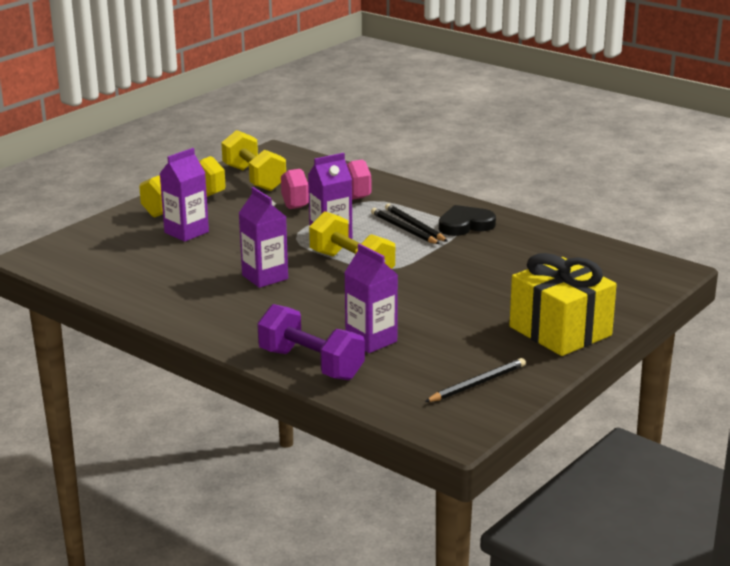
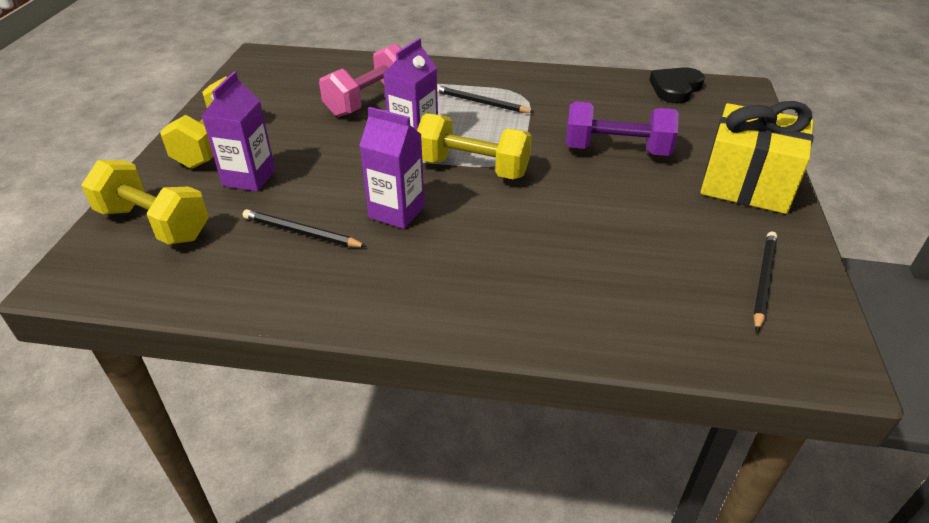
camera: 30 degrees left, 15 degrees up
yellow dumbbell [221,130,286,191] -> yellow dumbbell moved to [81,160,209,244]
purple dumbbell [257,304,365,380] -> purple dumbbell moved to [566,101,679,156]
purple carton [344,244,398,353] -> none
black pencil [371,208,440,244] -> black pencil moved to [243,209,367,247]
black heart [439,205,496,236] -> black heart moved to [649,67,705,104]

